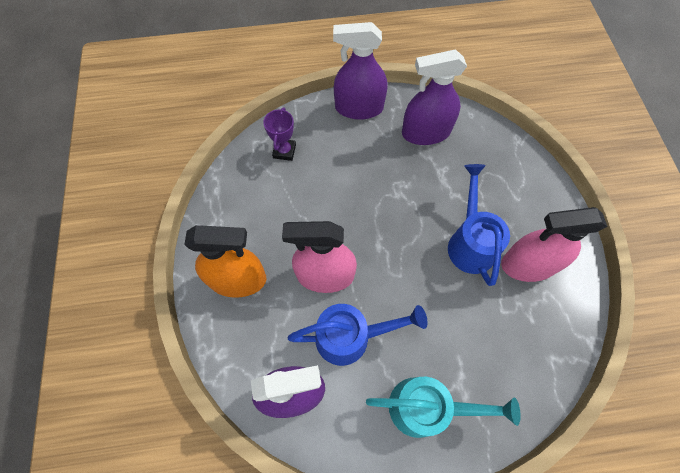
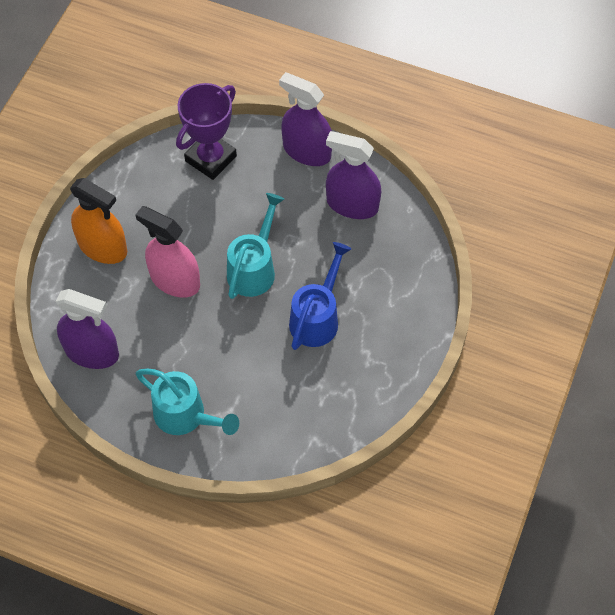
camera: 30 degrees right, 5 degrees down
purple trophy [263,107,296,161] -> purple trophy [176,83,237,180], size x1.81
blue watering can [288,304,427,366] -> none
pink spray bottle [501,207,608,282] -> none
none -> turquoise watering can [227,193,284,299]

